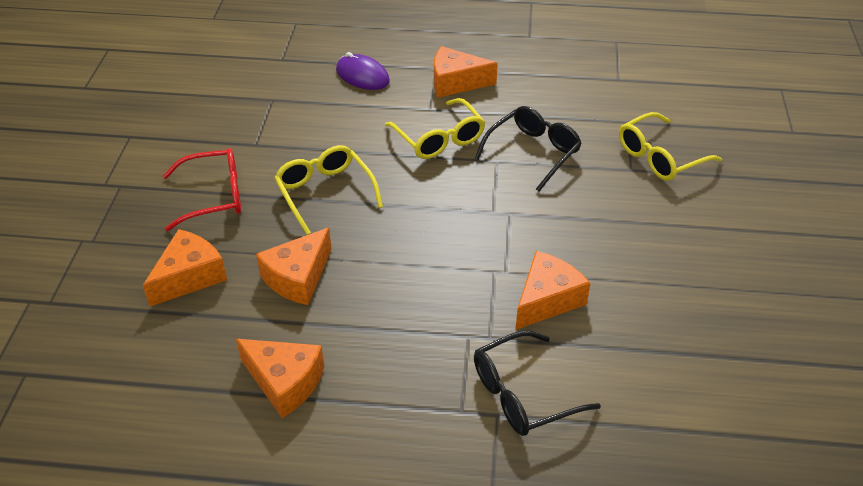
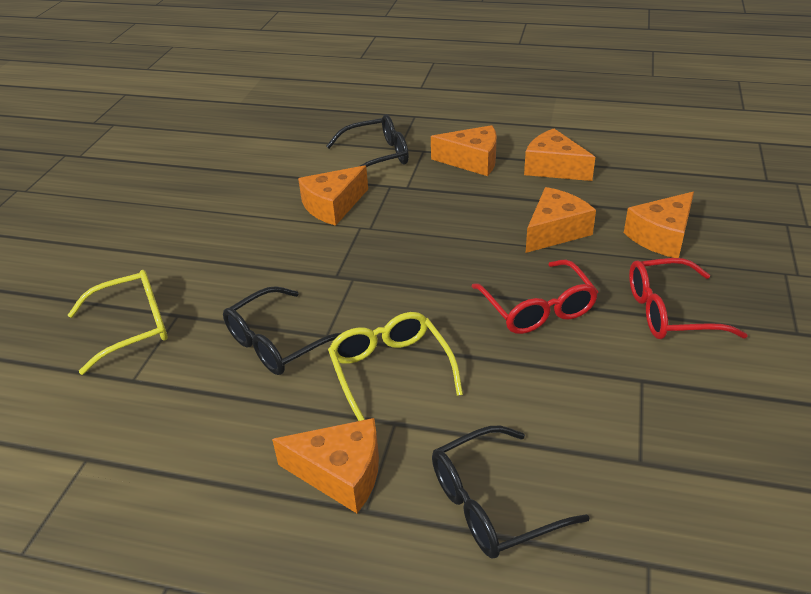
camera: 170 degrees left, 5 degrees down
yellow glasses [274,145,383,235] -> red glasses [471,259,598,334]
purple mouse [336,52,390,90] -> black glasses [432,426,590,559]
none -> orange cheese [431,125,497,176]

